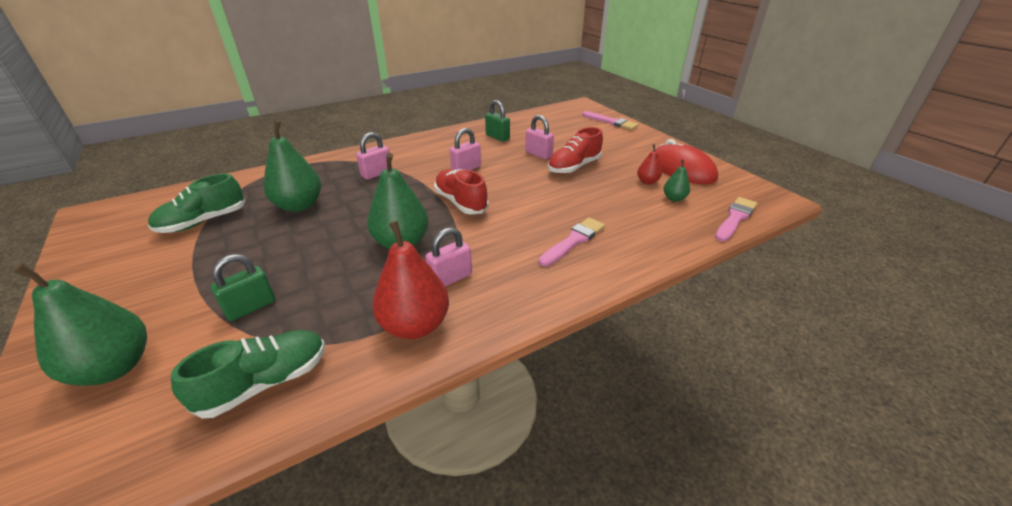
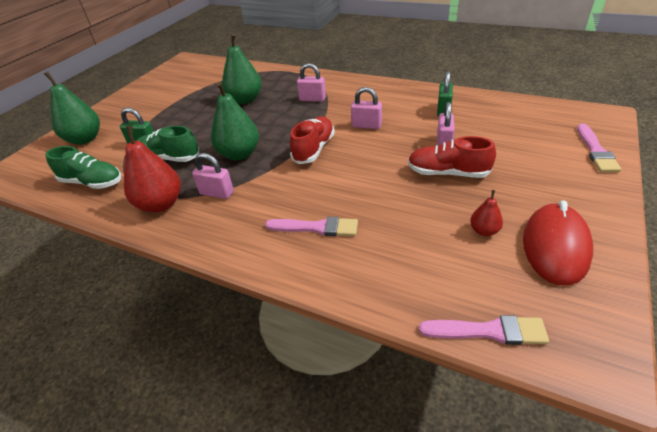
camera: 60 degrees right, 5 degrees up
green shoe [148,174,245,233] -> green shoe moved to [136,126,199,162]
green pear [664,159,690,202] -> none

